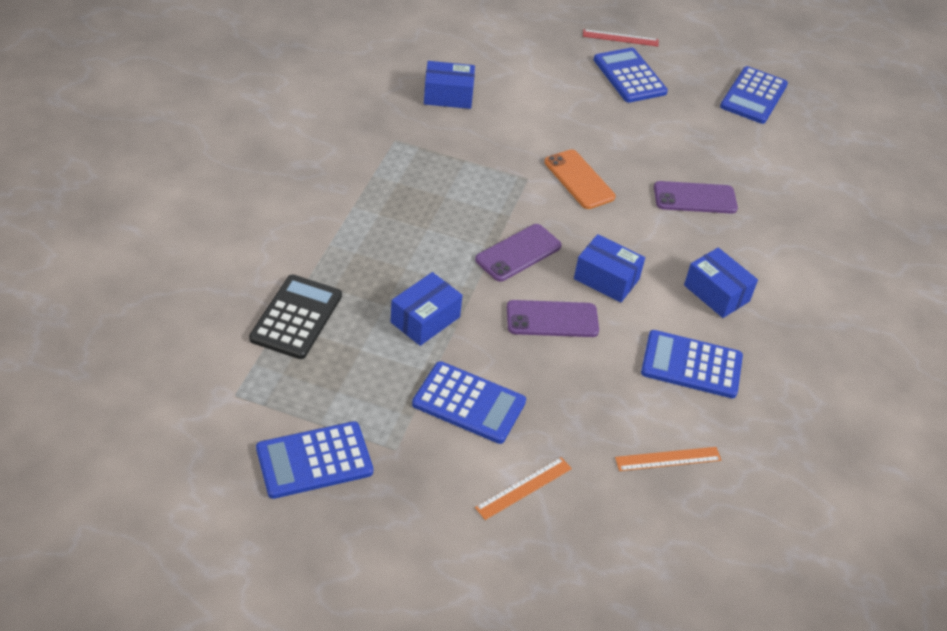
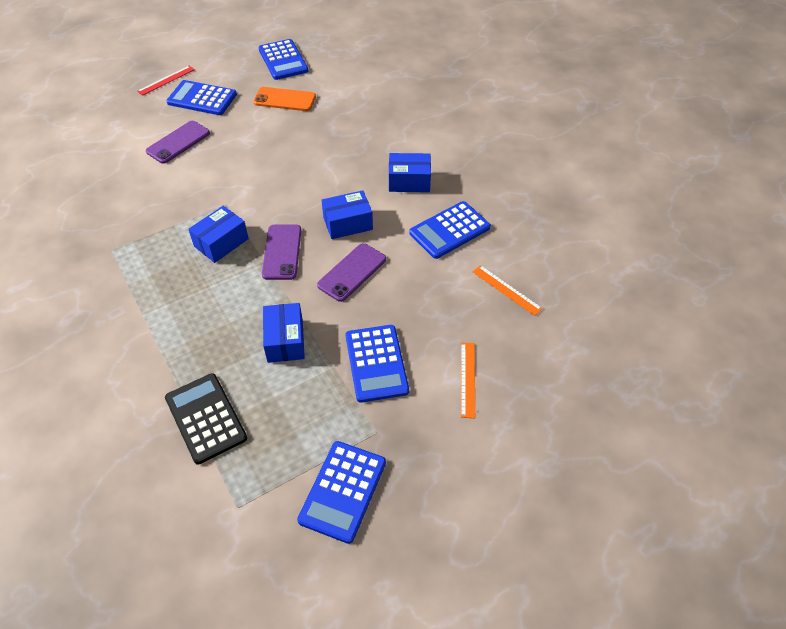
camera: 45 degrees left, 5 degrees up
blue calculator [412,361,526,444] -> blue calculator turned 105 degrees clockwise [346,325,409,403]
blue box [424,61,475,109] -> blue box moved to [188,206,249,263]
orange phone [544,149,616,209] -> orange phone moved to [253,87,316,111]
orange ruler [615,447,721,471] -> orange ruler turned 75 degrees counterclockwise [473,265,543,316]
purple phone [654,181,738,214] -> purple phone moved to [146,121,210,164]

